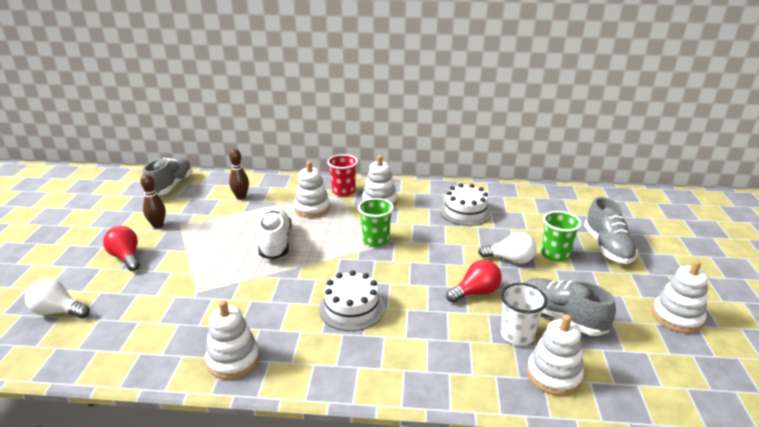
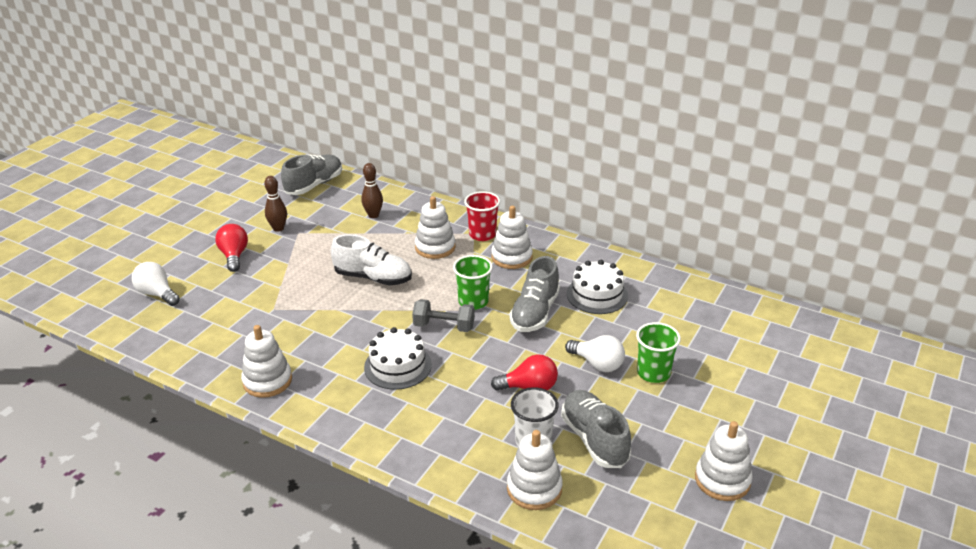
camera: 25 degrees right, 5 degrees up
white shoe [257,208,292,260] -> white shoe turned 90 degrees clockwise [331,234,412,285]
grey shoe [584,197,638,264] -> grey shoe moved to [509,256,560,332]
none -> grey dumbbell [412,299,475,332]

